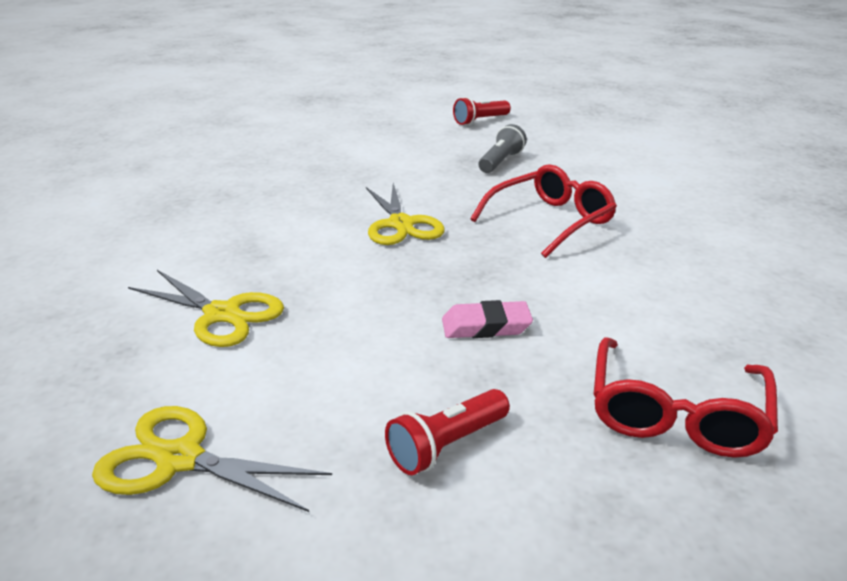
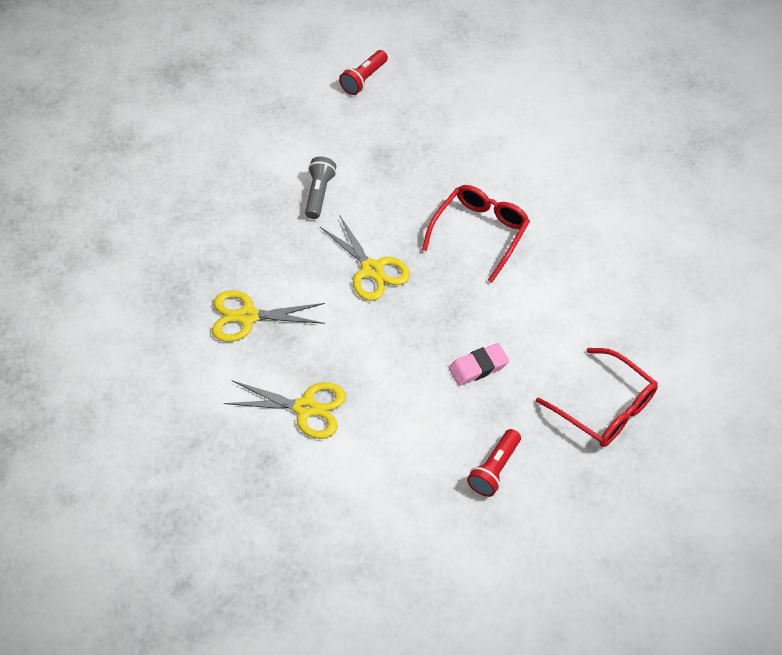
camera: 20 degrees left, 25 degrees up
yellow scissors [92,406,332,512] -> yellow scissors moved to [212,290,325,342]
grey flashlight [479,124,527,173] -> grey flashlight moved to [305,157,336,219]
red glasses [594,337,778,458] -> red glasses turned 45 degrees counterclockwise [536,348,658,447]

